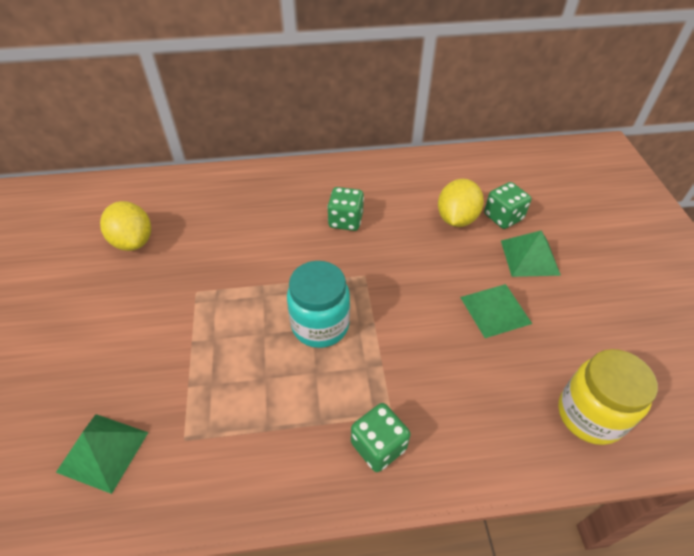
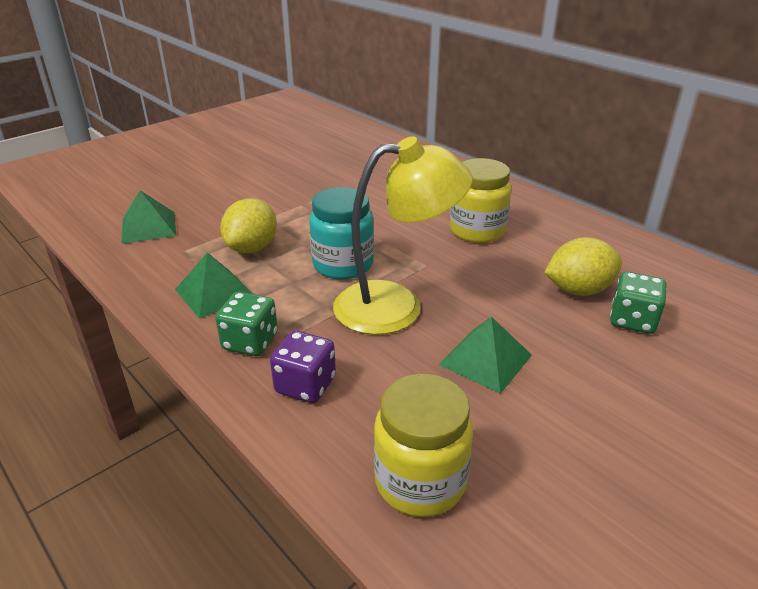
camera: 55 degrees right, 15 degrees down
yellow lemon [100,201,151,251] -> yellow lemon moved to [220,198,277,253]
green dice [327,187,364,231] -> yellow jar [450,158,512,243]
green pyramid [501,231,561,277] -> green pyramid moved to [175,252,253,319]
none -> purple dice [270,331,336,403]
none -> yellow lamp [333,136,472,335]

